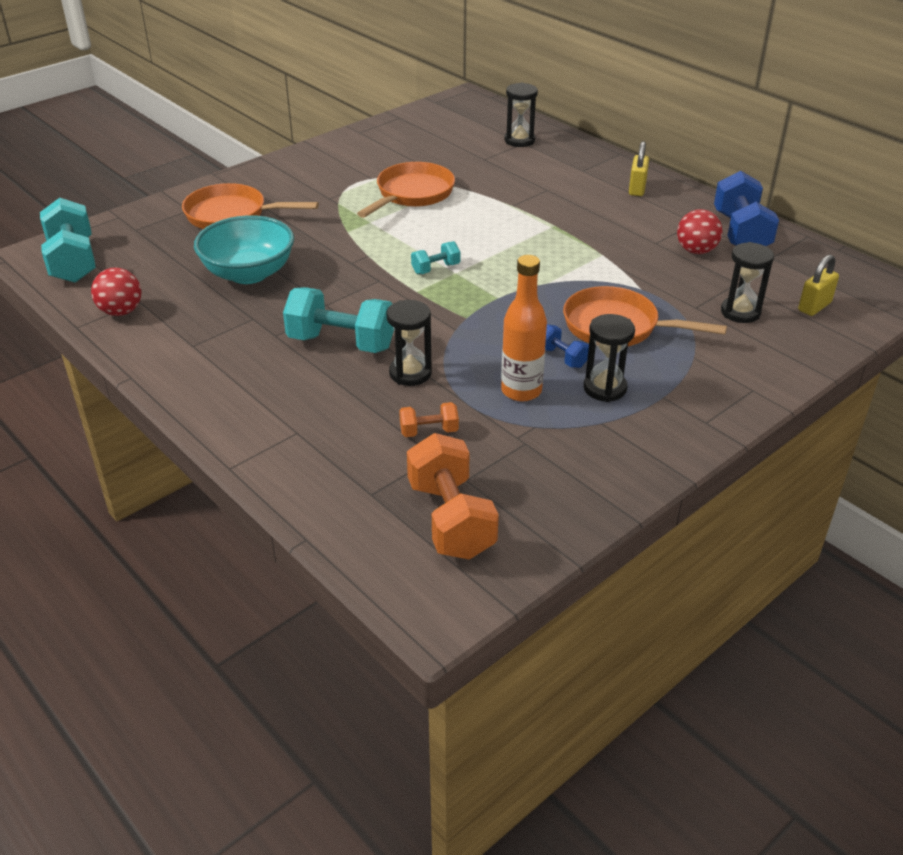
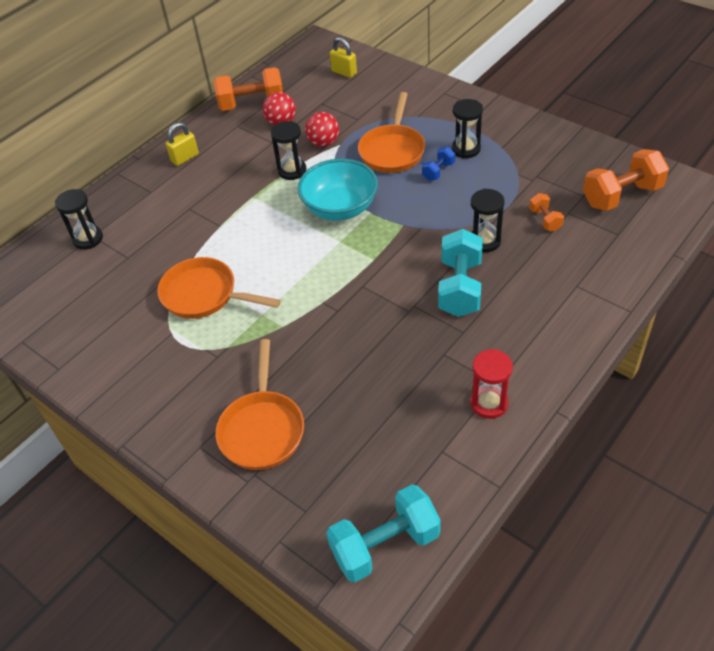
camera: 95 degrees left, 10 degrees up
red ball [91,268,141,316] -> red ball moved to [305,112,339,147]
turquoise bowl [194,215,294,284] -> turquoise bowl moved to [297,159,378,221]
turquoise dumbbell [411,241,460,274] -> none
orange bottle [501,255,547,401] -> none
yellow padlock [629,141,649,196] -> yellow padlock turned 45 degrees counterclockwise [166,122,199,166]
blue dumbbell [714,171,779,246] -> orange dumbbell [213,67,283,111]
black hourglass [721,242,774,323] -> black hourglass moved to [271,121,306,180]
none -> red hourglass [470,349,513,419]

